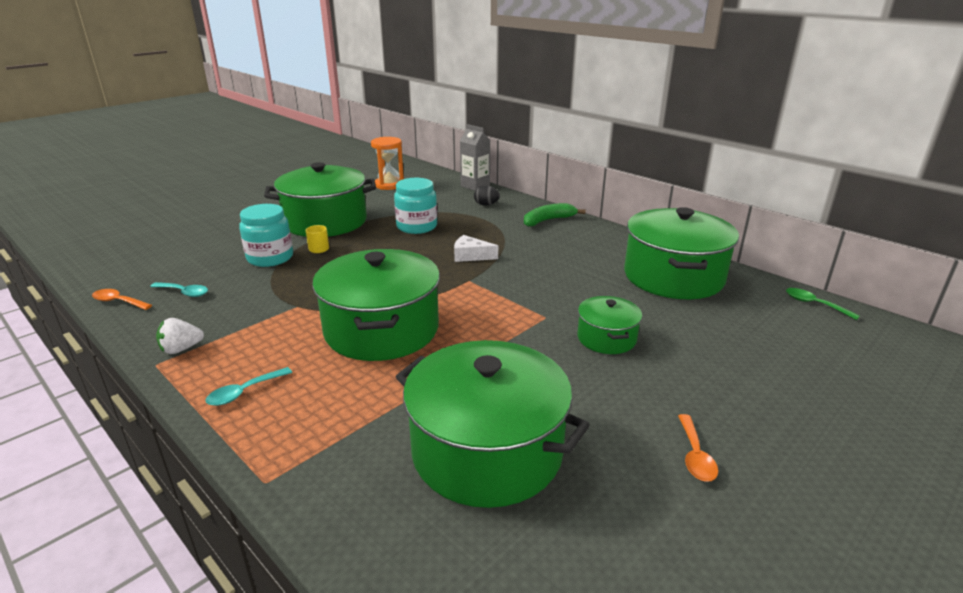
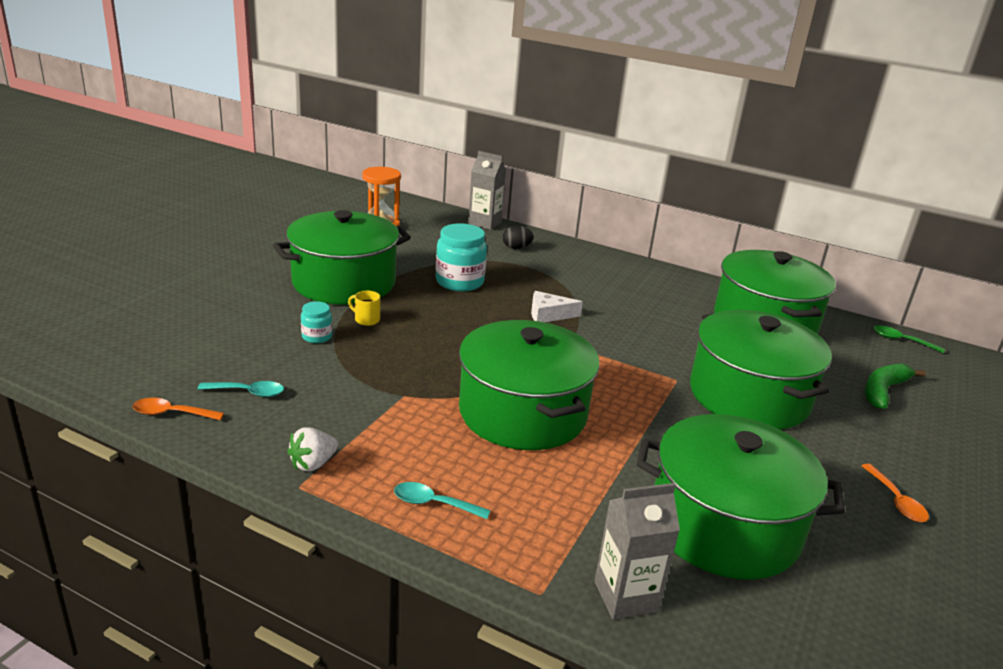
camera: 20 degrees left, 0 degrees up
turquoise spoon [205,367,292,406] -> turquoise spoon turned 75 degrees clockwise [394,482,491,519]
turquoise jar [239,204,293,267] -> turquoise jar [301,301,332,343], size x0.53
green banana [524,203,586,227] -> green banana moved to [865,363,926,409]
green pot [577,296,642,354] -> green pot [690,310,832,430], size x1.98
none -> grey carton [595,483,680,620]

